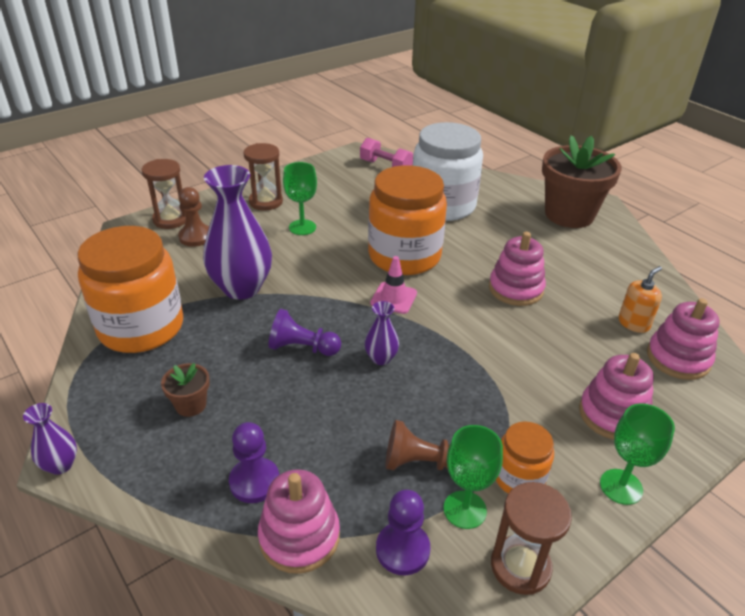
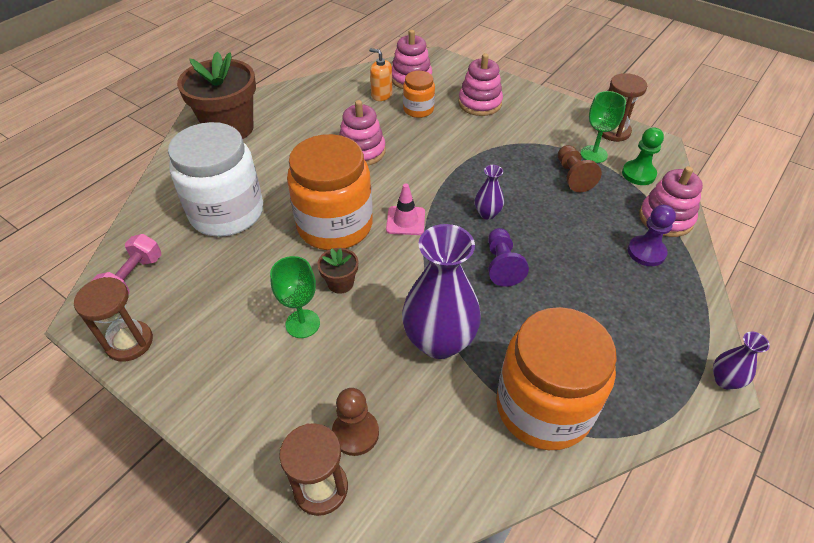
camera: 105 degrees left, 10 degrees up
brown flower pot [161,363,210,417] -> brown flower pot moved to [317,248,358,294]
brown hourglass [243,143,283,210] -> brown hourglass moved to [74,277,153,362]
purple pawn [376,490,430,575] -> green pawn [622,127,664,185]
orange jar [496,421,554,493] -> orange jar moved to [403,71,435,118]
green goblet [600,403,675,505] -> none

